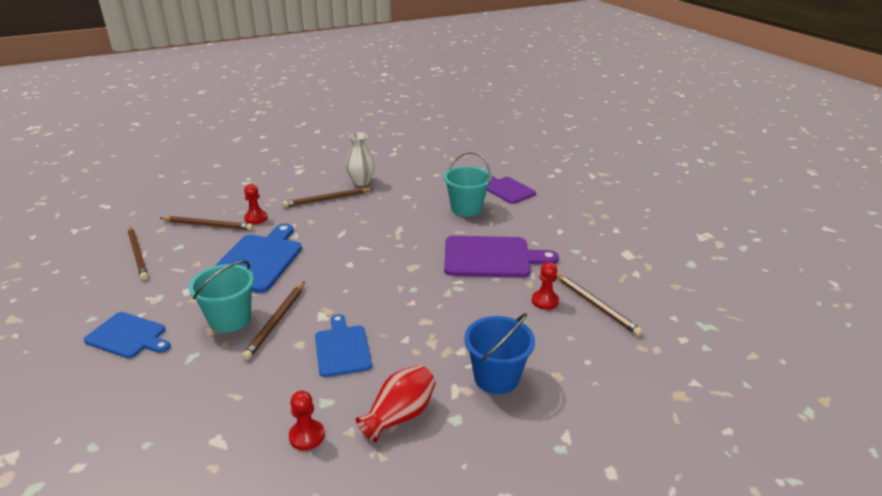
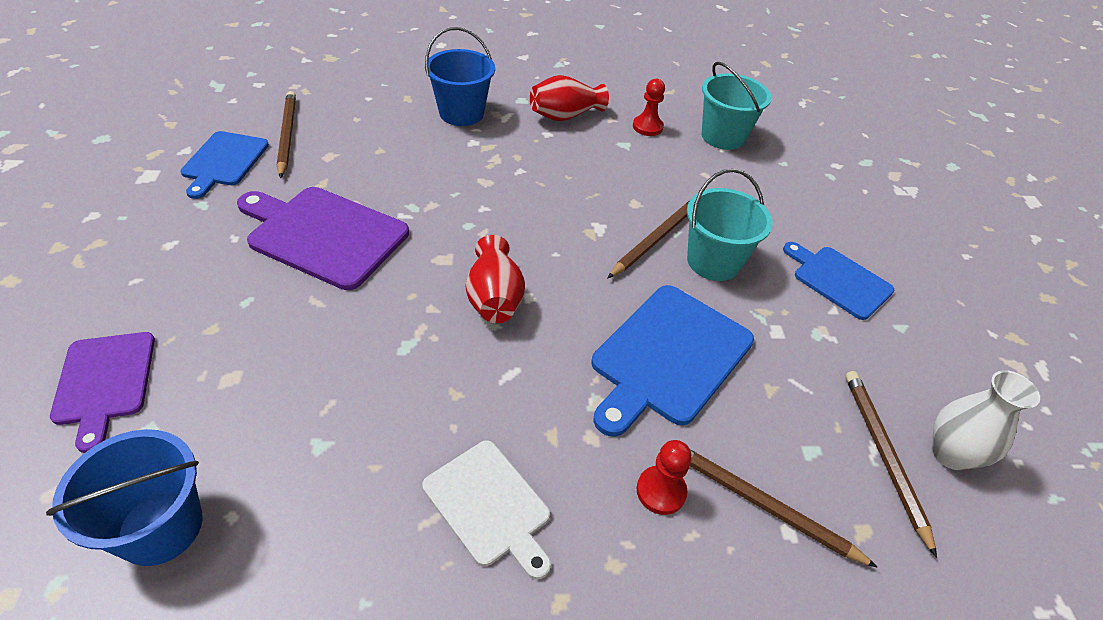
camera: 160 degrees left, 15 degrees up
brown pencil [283,188,373,207] -> white cutting board [422,440,551,580]
blue cutting board [315,314,372,377] -> blue cutting board moved to [180,131,269,199]
white vase [346,133,375,186] -> white vase moved to [932,370,1040,470]
turquoise bucket [444,152,492,217] -> turquoise bucket moved to [702,62,772,150]
red pawn [532,262,559,310] -> none
none -> blue bucket [46,429,203,566]
none -> red vase [466,235,525,323]

